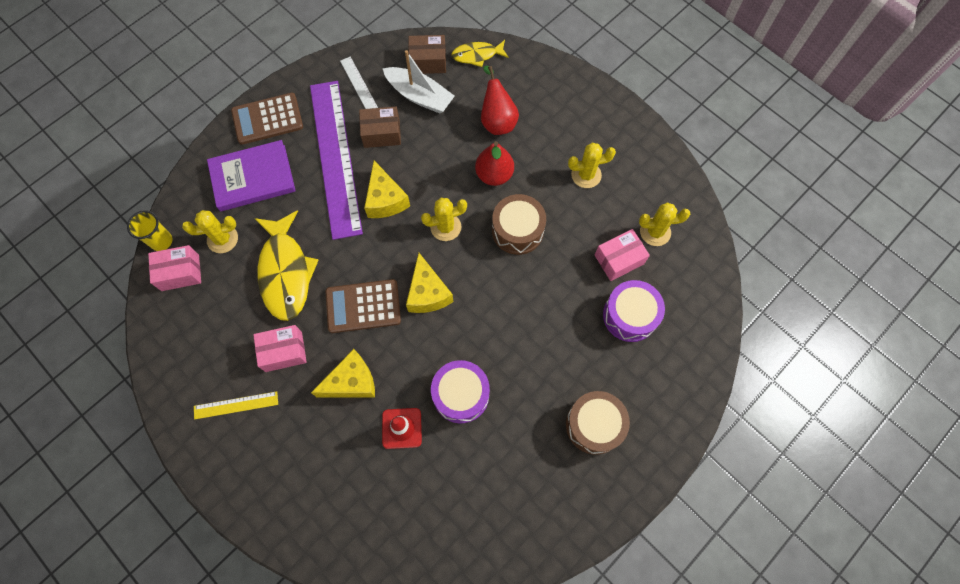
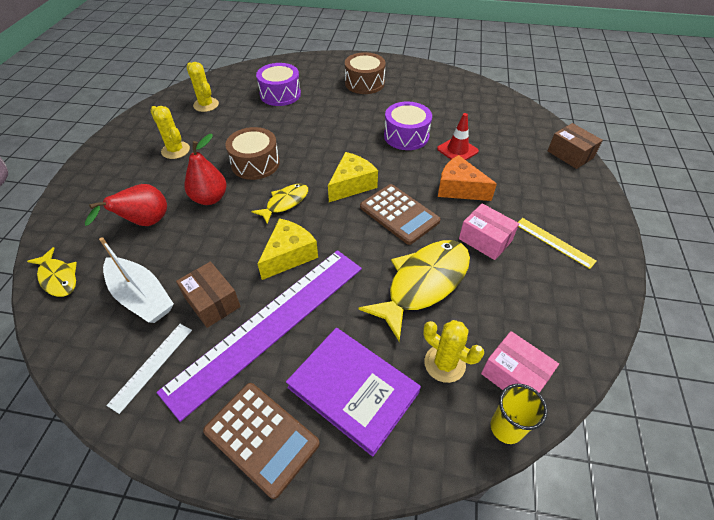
camera: 125 degrees left, 20 degrees down
yellow cheese [311,349,375,398] -> orange cheese [438,155,497,201]
white boat [383,50,455,113] -> white boat turned 135 degrees clockwise [99,237,174,323]
brown box [408,35,446,74] -> brown box moved to [548,123,603,169]
yellow cactus [421,198,467,241] -> yellow fish [251,184,308,224]
pink box [595,229,650,281] -> none

